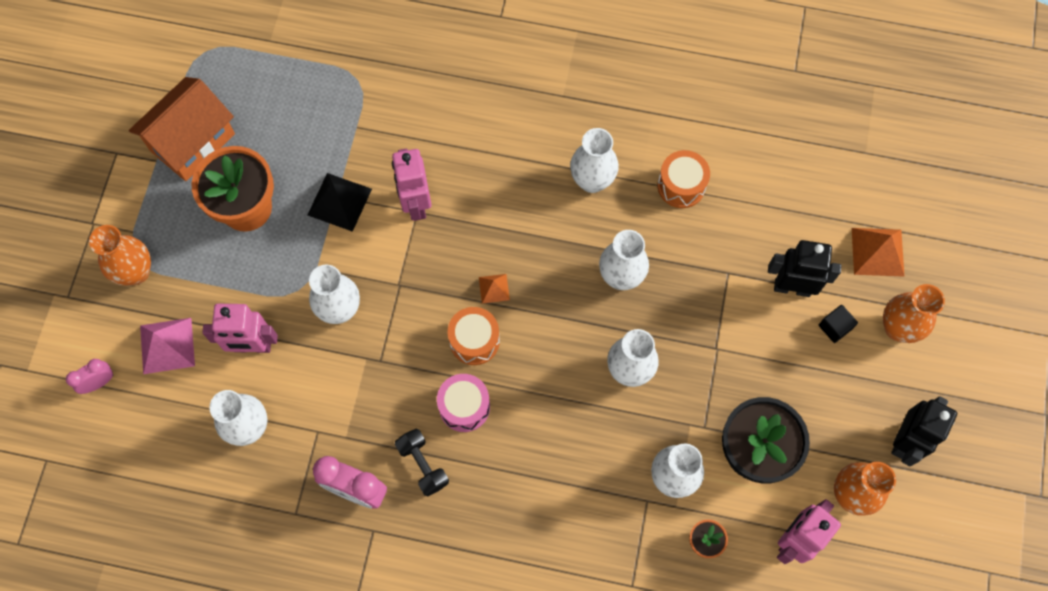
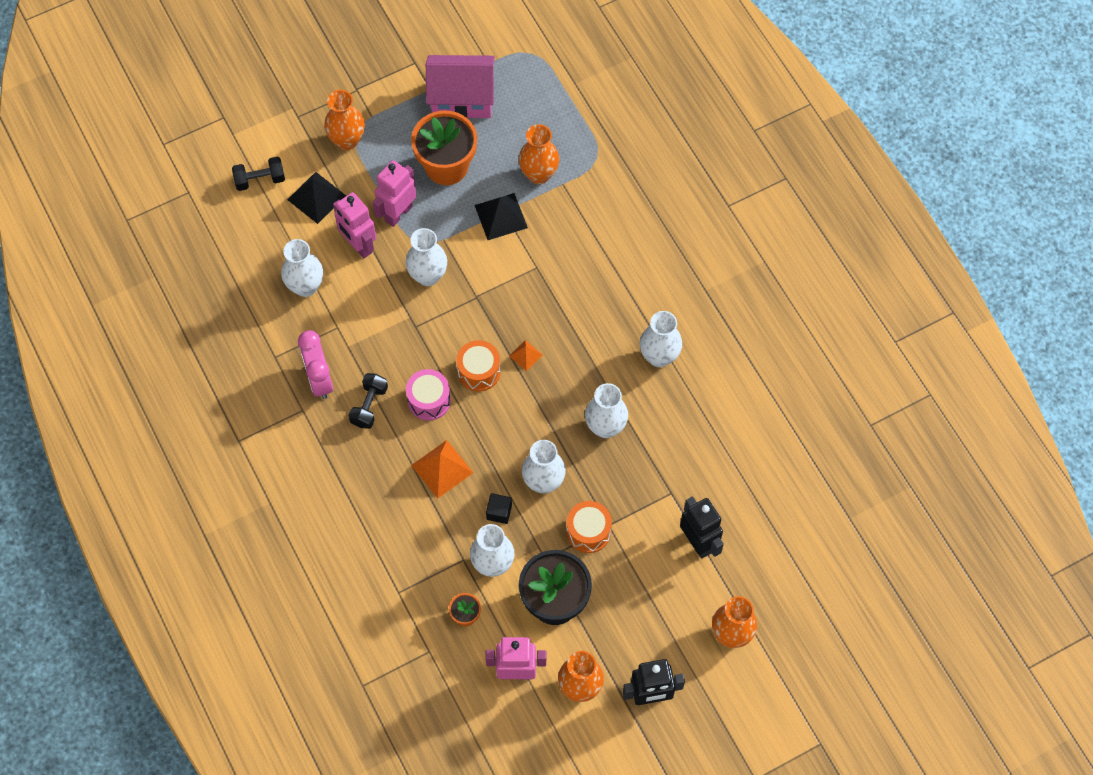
camera: 50 degrees right, 5 degrees down
pink clock [66,359,113,394] -> black dumbbell [232,156,285,191]
orange house [129,77,235,181] -> pink house [426,55,495,118]
pink pyramid [140,318,195,374] -> black pyramid [287,172,346,224]
pink robot [392,149,432,221] -> pink robot moved to [372,160,416,227]
orange drum [657,150,710,208] -> orange drum moved to [567,501,612,553]
black cube [819,305,858,343] -> black cube moved to [486,493,512,524]
orange pyramid [852,228,905,277] -> orange pyramid moved to [411,440,473,498]
none -> orange vase [519,124,559,184]

